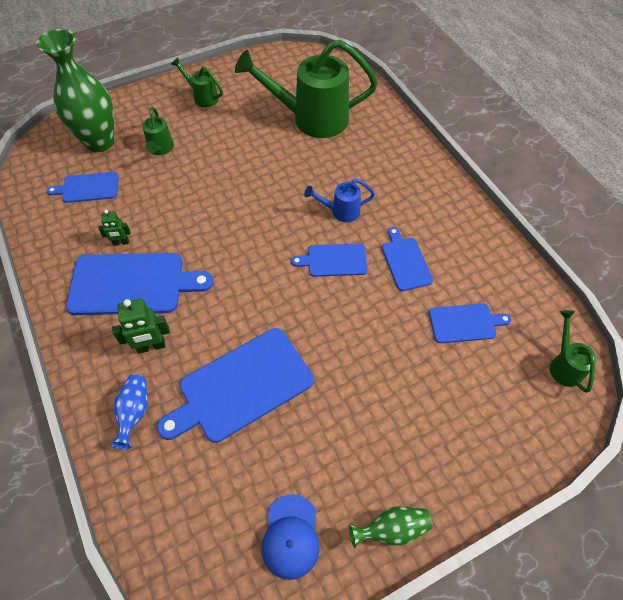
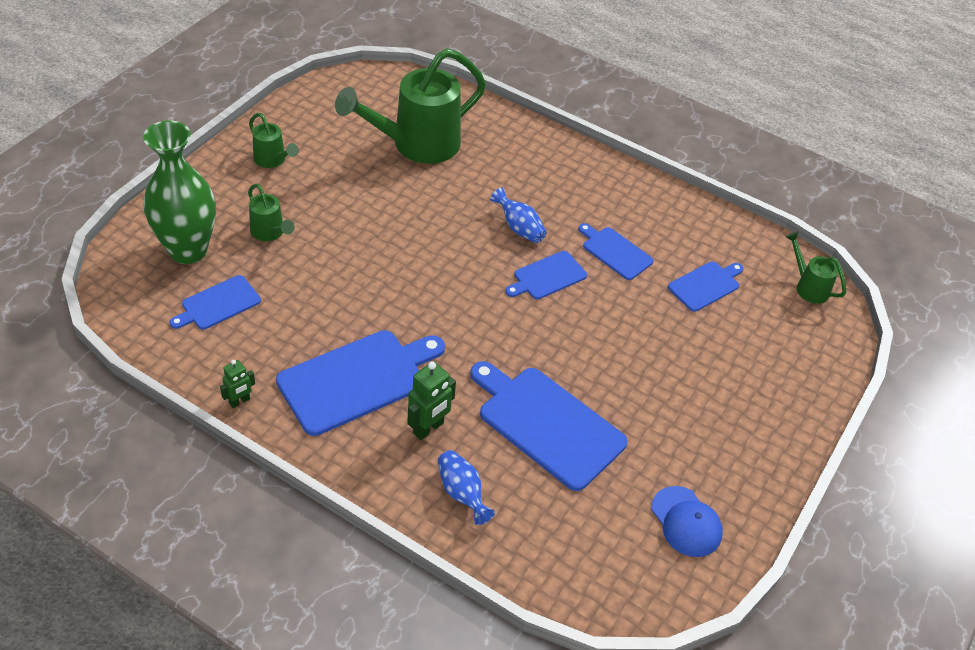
camera: 35 degrees left, 10 degrees down
green robot [98,210,130,246] -> green robot moved to [220,360,255,408]
blue cutting board [157,328,314,443] -> blue cutting board turned 105 degrees clockwise [470,361,628,491]
green watering can [171,58,223,107] -> green watering can turned 135 degrees counterclockwise [249,113,299,168]
blue watering can [304,179,375,222] -> blue vase [490,187,547,243]
green vase [349,506,432,548] -> none

